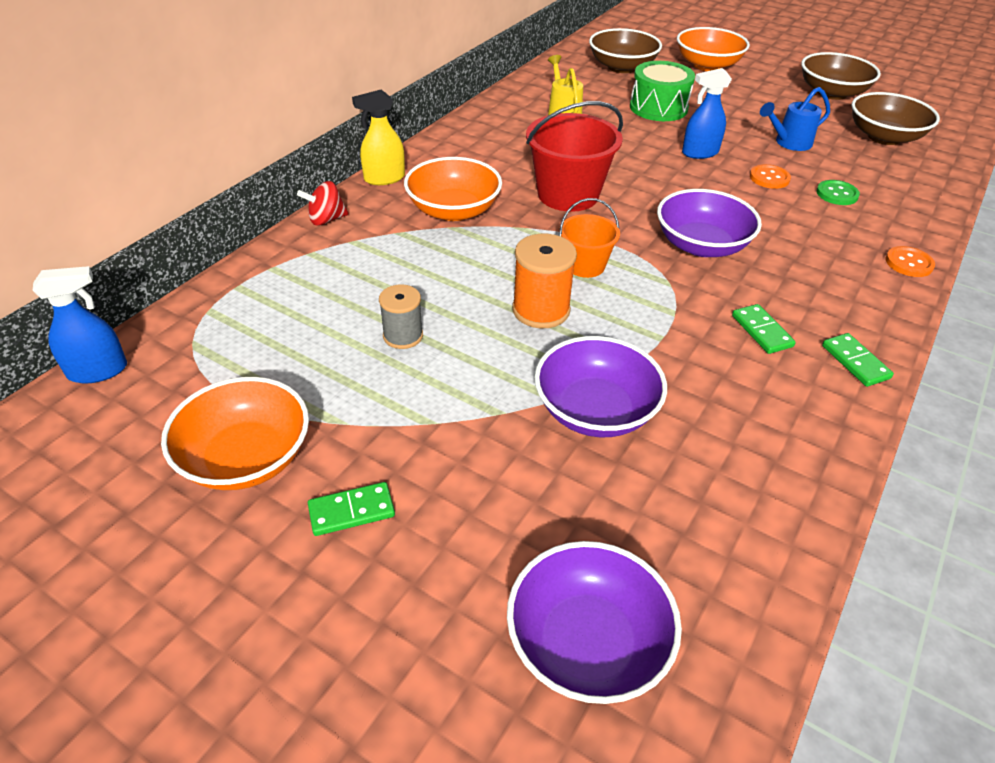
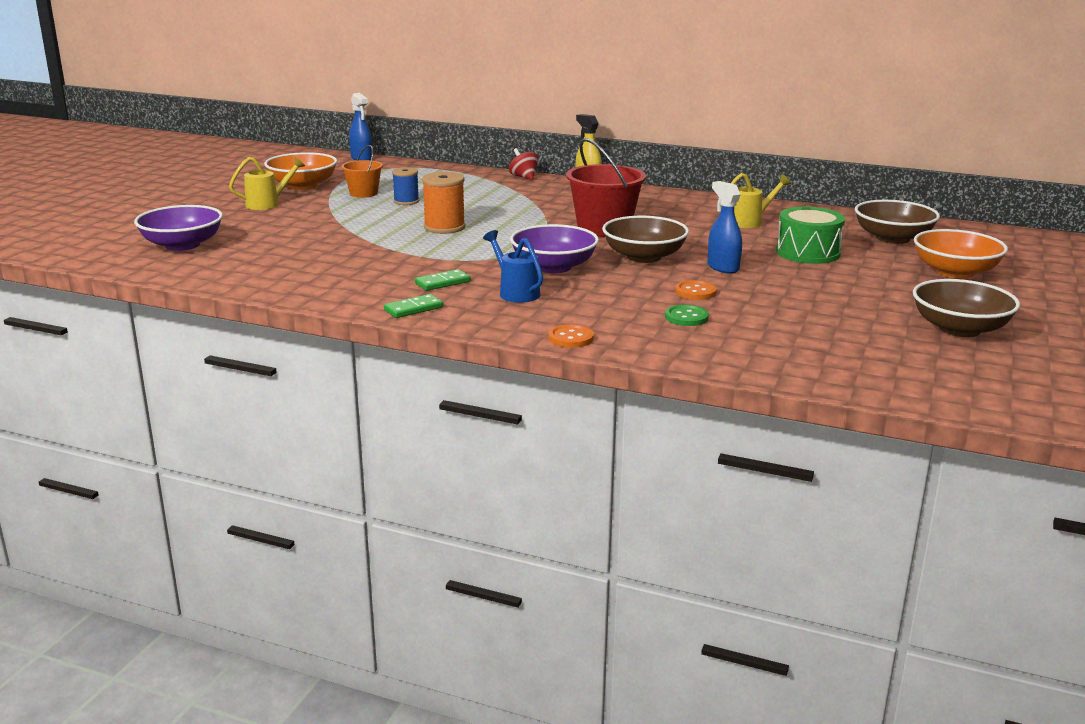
camera: 80 degrees right, 20 degrees down
green domino [308,482,395,536] -> yellow watering can [229,157,305,210]
grey spool [379,284,423,349] -> blue spool [392,167,419,205]
orange bowl [404,157,502,221] -> none
purple bowl [534,336,667,437] -> none
orange bucket [559,198,620,278] -> orange bucket moved to [341,145,383,198]
blue watering can [760,87,830,151] -> blue watering can moved to [483,230,543,303]
brown bowl [852,92,940,145] -> brown bowl moved to [602,216,689,263]

